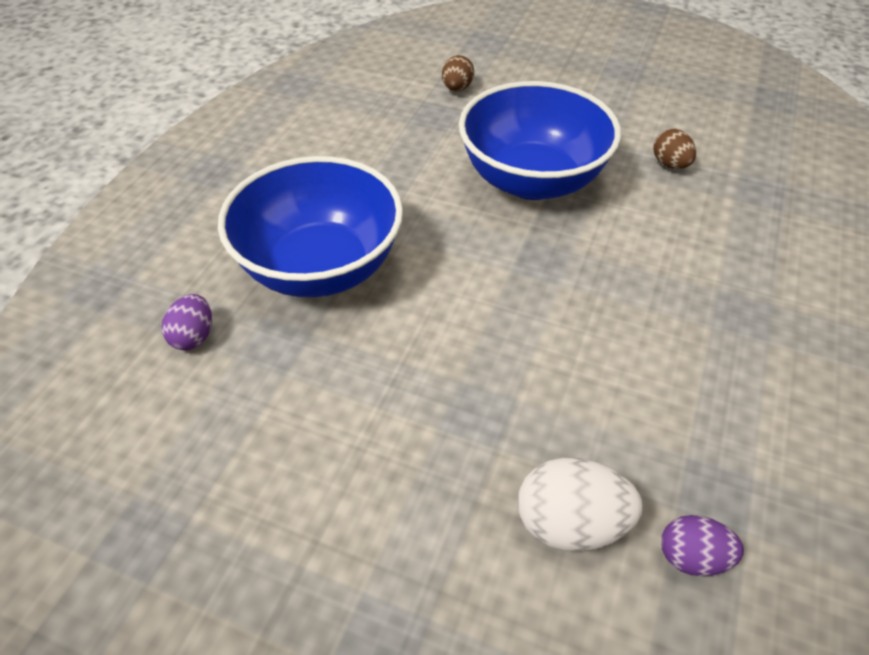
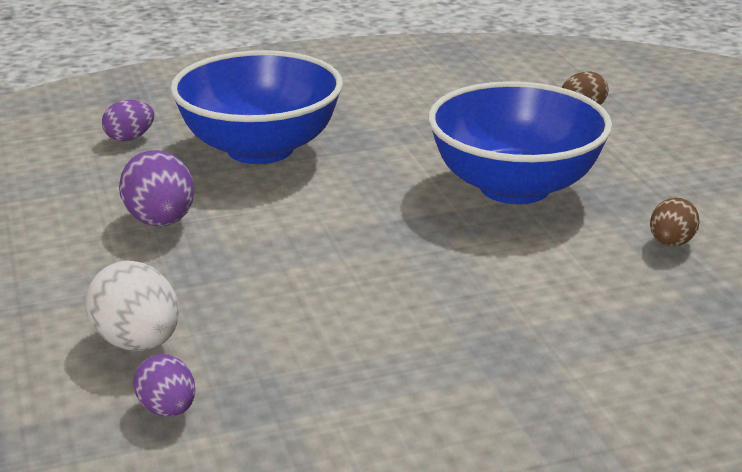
camera: 50 degrees right, 20 degrees down
none -> purple egg [119,150,194,226]

